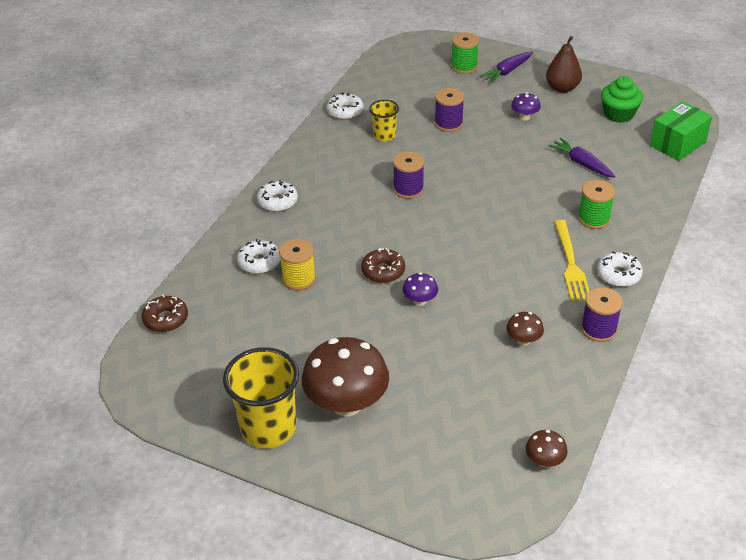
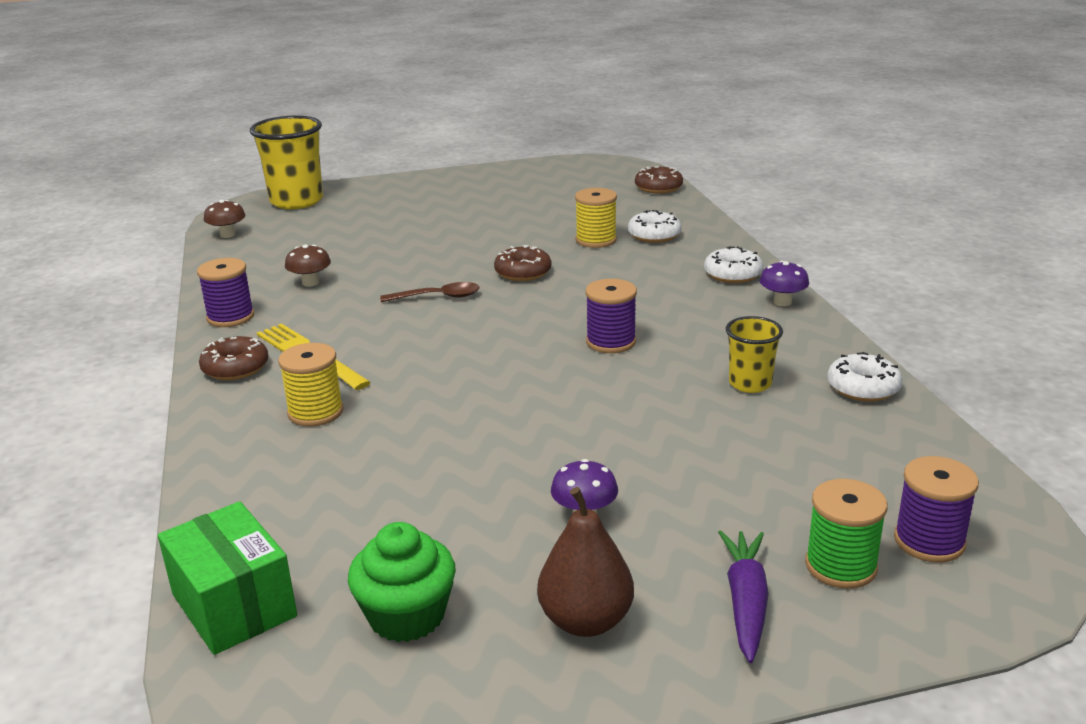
camera: 140 degrees right, 15 degrees down
yellow cup [223,347,299,448] -> yellow cup moved to [250,116,323,209]
brown mushroom [302,337,389,416] -> none
purple mushroom [403,272,438,306] -> purple mushroom moved to [760,261,809,306]
purple spool [435,88,464,132] -> purple spool moved to [894,456,979,563]
purple carrot [548,138,615,178] -> none
green spool [578,180,615,229] -> yellow spool [278,343,343,427]
white donut [597,251,643,287] -> brown donut [199,336,269,380]
green box [650,101,712,161] -> green box turned 45 degrees counterclockwise [158,501,297,655]
none -> brown spoon [380,282,480,302]

